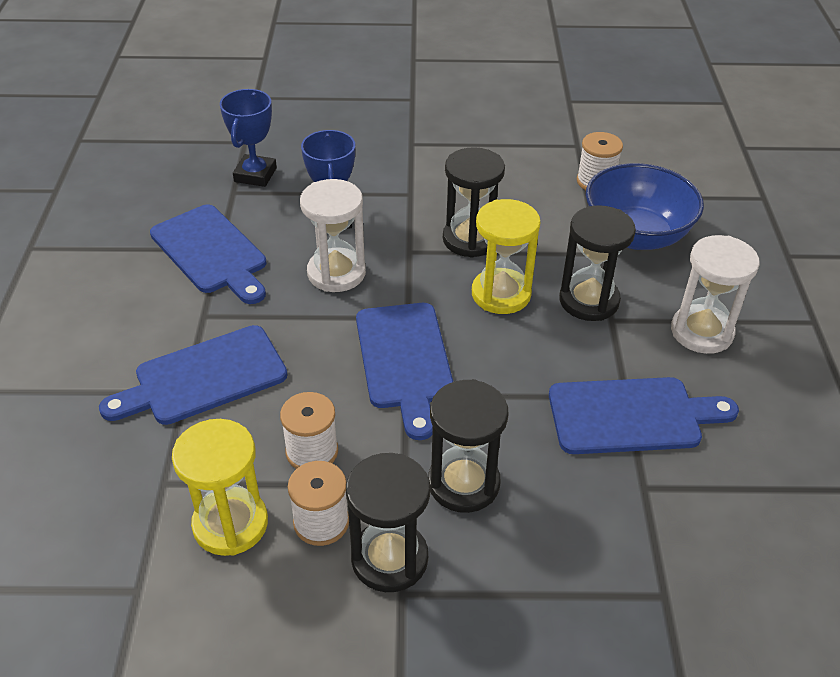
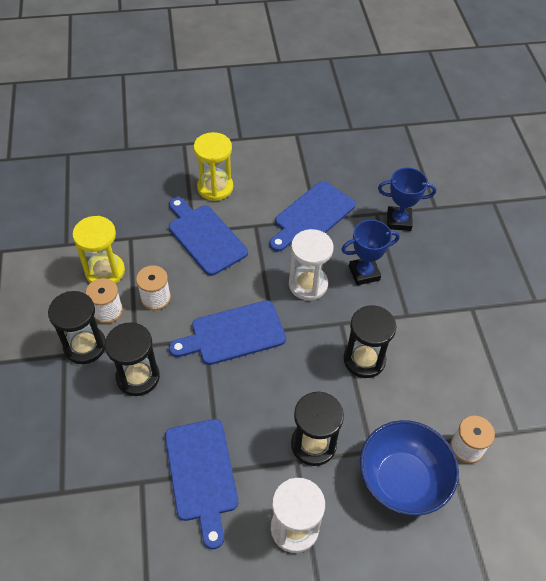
camera: 80 degrees right, 10 degrees up
yellow hourglass [472,199,541,314] -> yellow hourglass moved to [194,132,233,201]

